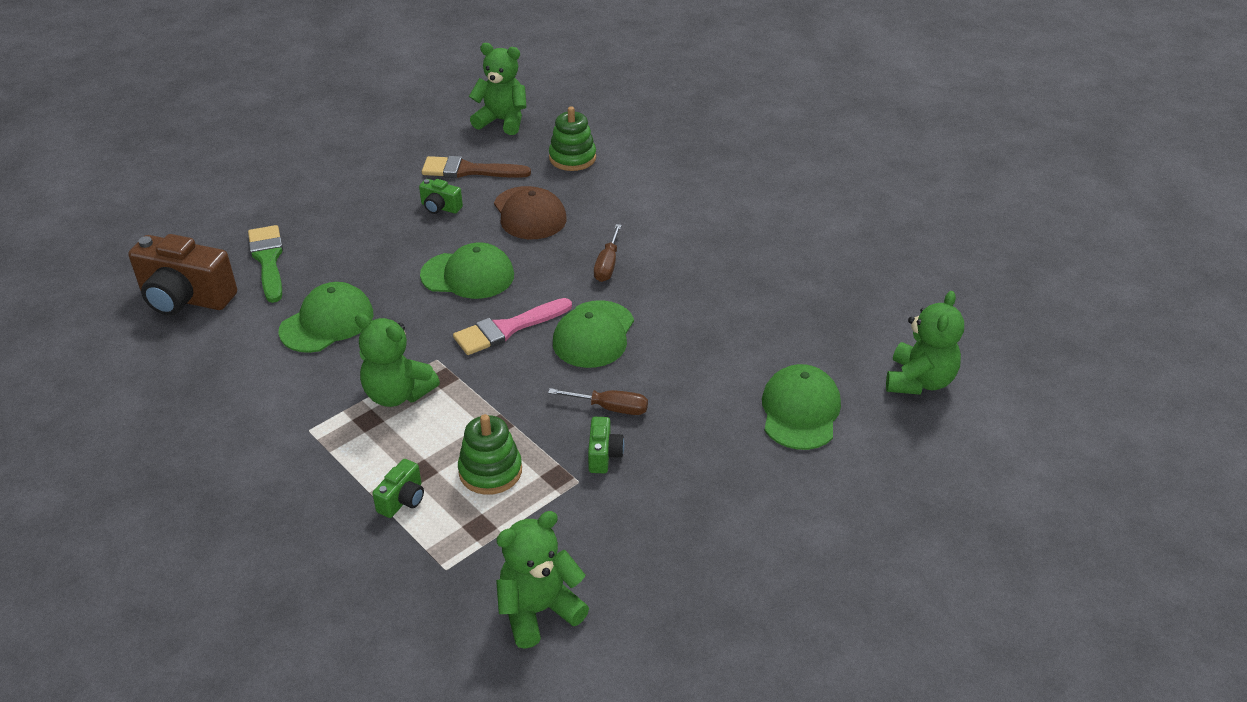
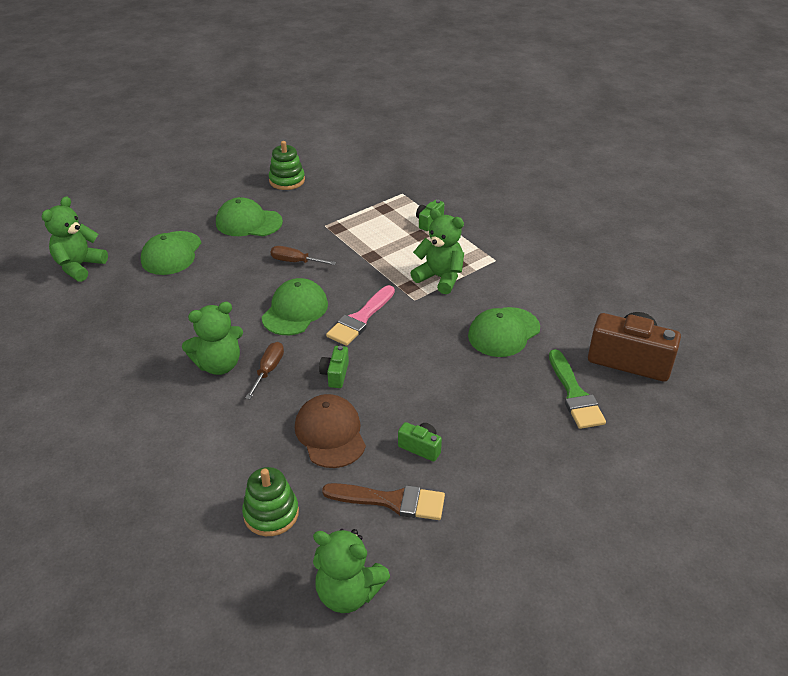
camera: 175 degrees left, 0 degrees up
green cap [420,242,514,299] -> green cap moved to [216,197,283,236]
pink brush [453,298,572,355] -> pink brush turned 150 degrees clockwise [326,285,395,346]
green stacking toy [458,414,522,495] -> green stacking toy moved to [269,141,305,190]
green teddy bear [496,511,589,649] -> green teddy bear moved to [182,302,243,375]
green camera [588,417,624,473] -> green camera moved to [319,346,349,388]

